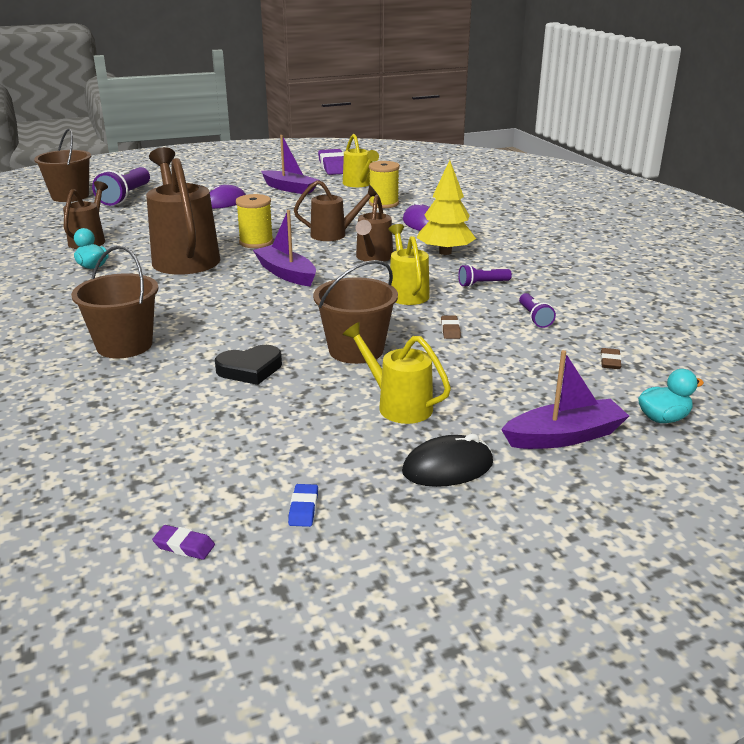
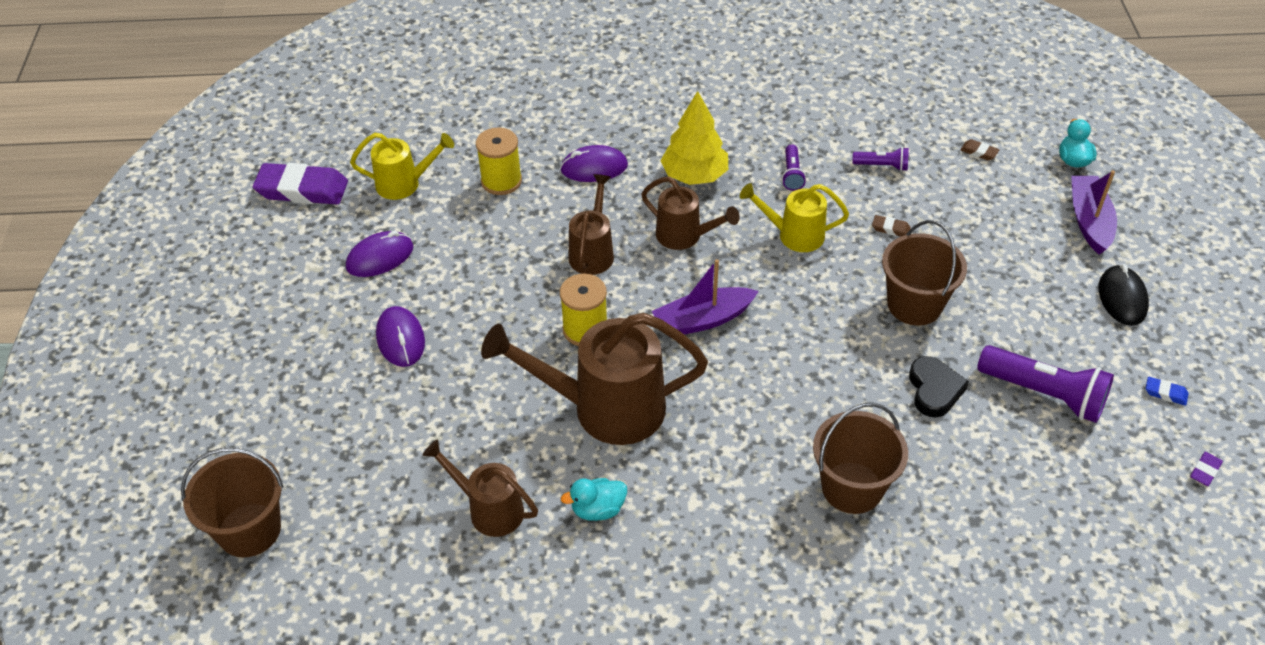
camera: 70 degrees left, 20 degrees up
purple flashlight [92,167,150,206] -> purple flashlight moved to [977,345,1114,423]
purple boat [261,135,320,194] -> purple mouse [346,231,414,277]
yellow watering can [342,322,451,424] -> none

